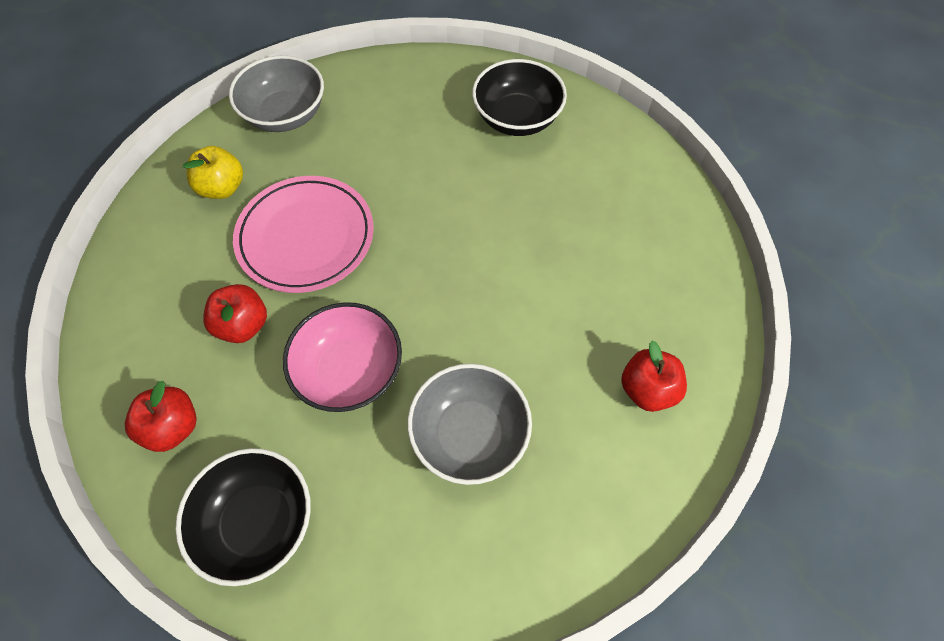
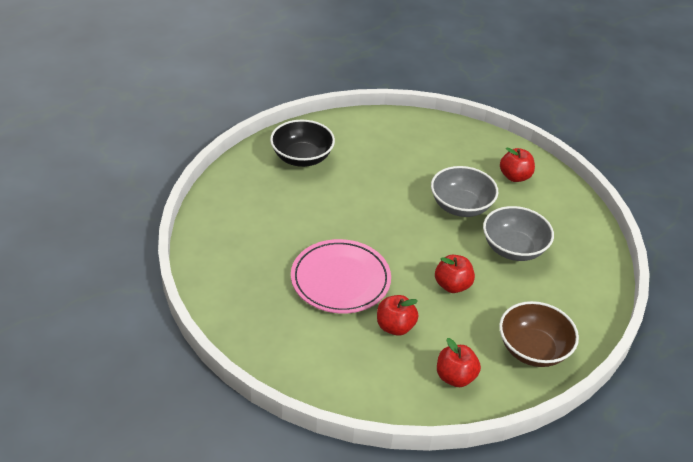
camera: 70 degrees left, 20 degrees down
black bowl [175,448,311,586] -> brown bowl [499,301,579,367]
yellow apple [183,146,243,199] -> none
grey bowl [229,55,324,132] -> grey bowl moved to [431,166,498,217]
pink bowl [283,302,402,412] -> red apple [435,255,475,293]

